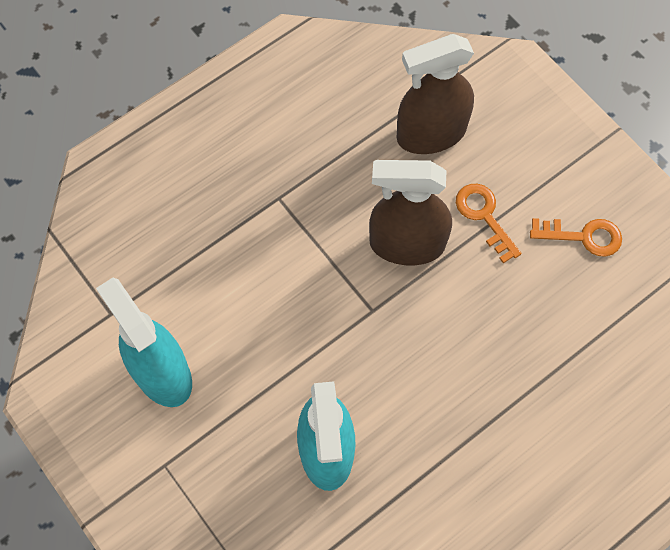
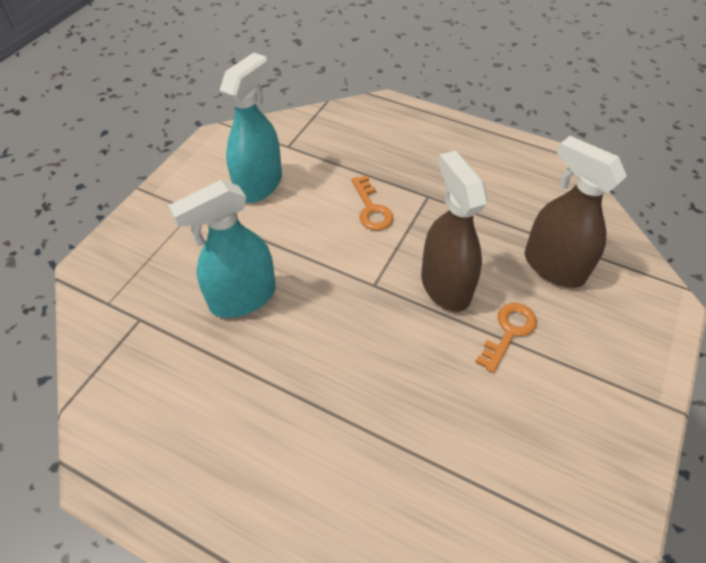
camera: 65 degrees right, 15 degrees down
orange key [530,218,622,257] -> orange key moved to [351,176,394,230]

